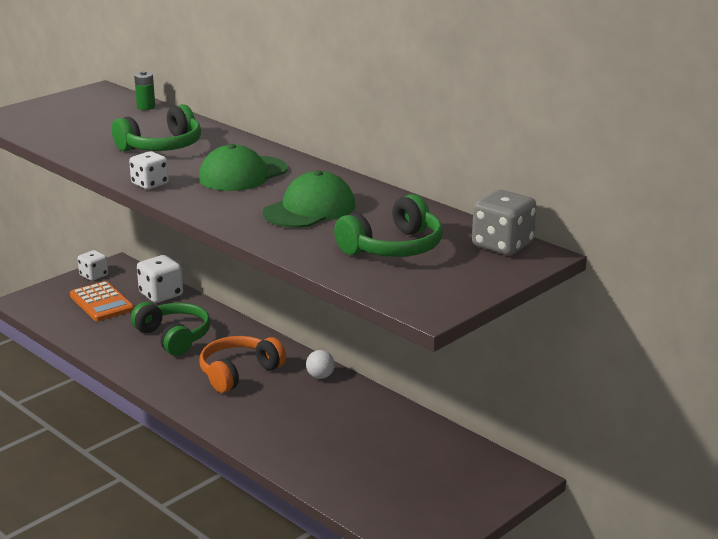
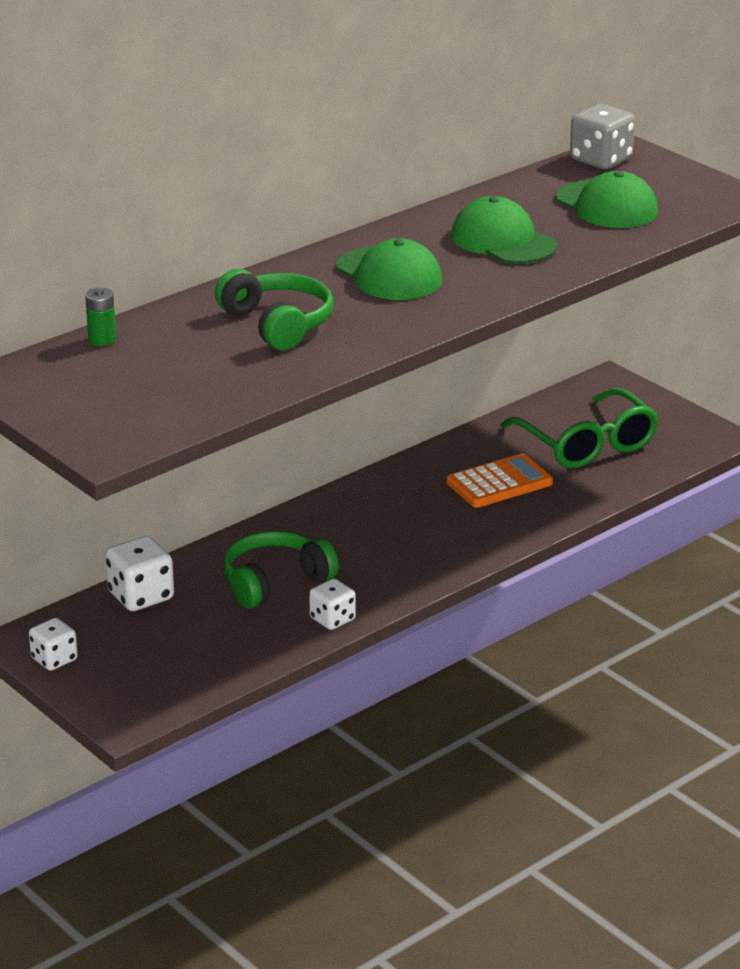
camera: 85 degrees left, 5 degrees up
orange calculator [70,281,134,321] -> orange calculator moved to [447,454,553,508]
white dice [129,151,169,189] -> white dice moved to [309,579,356,630]
orange headphones [200,336,286,393] -> none
white ball [306,350,335,379] -> none
green headphones [334,194,443,257] -> green cap [556,171,658,228]
none -> green glasses [501,388,659,469]

